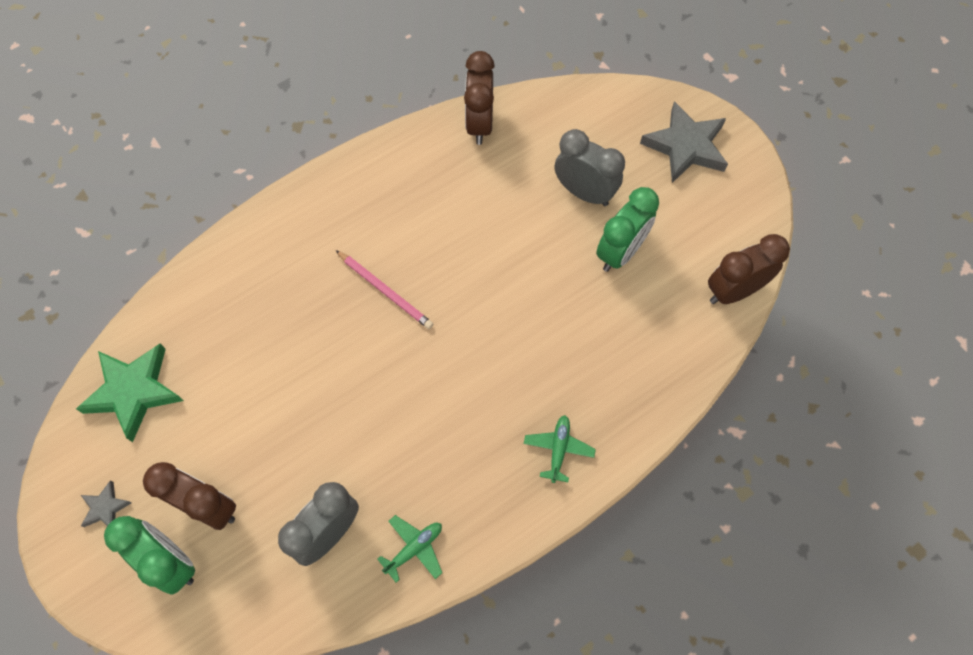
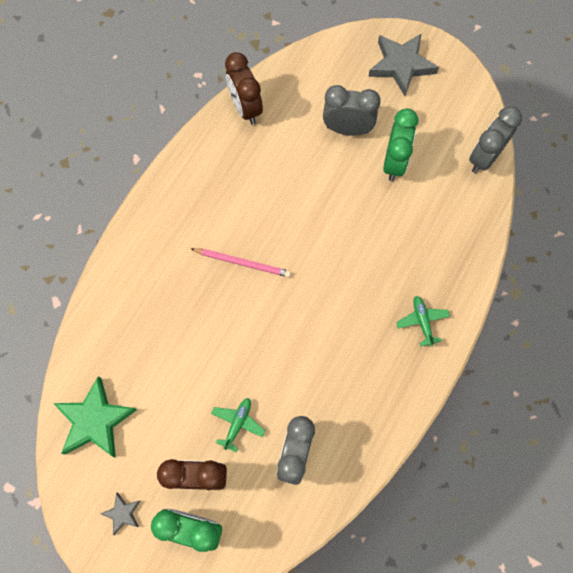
camera: 25 degrees left, 5 degrees up
green plane [377,515,442,582] -> green plane moved to [211,398,265,453]
brown clock [708,234,790,304] -> grey clock [469,106,522,173]

